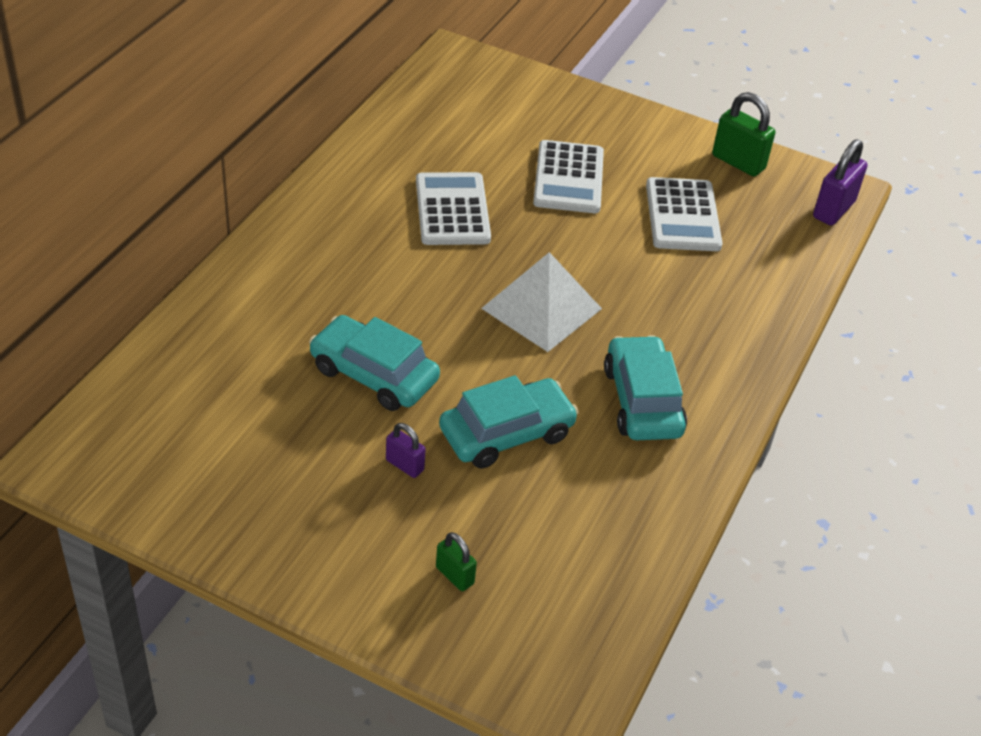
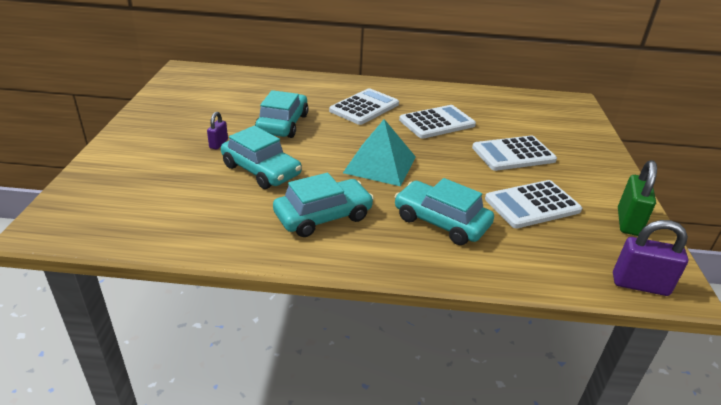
camera: 70 degrees right, 10 degrees down
green padlock [436,532,477,591] -> none
white pyramid [481,252,602,352] -> turquoise pyramid [343,119,416,186]
none -> white calculator [329,88,399,125]
none -> turquoise car [394,178,494,245]

